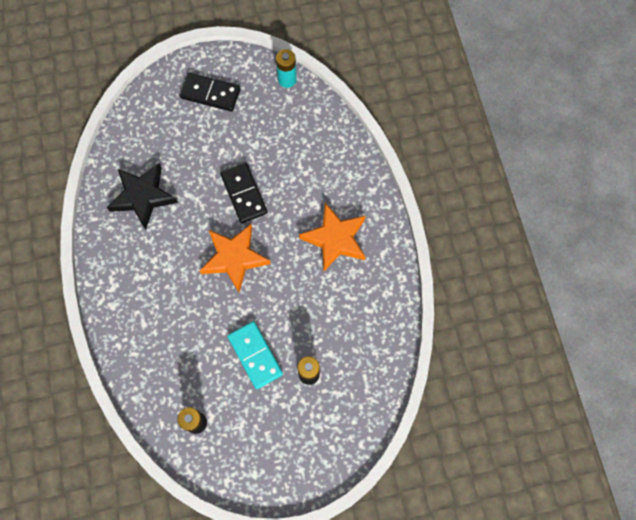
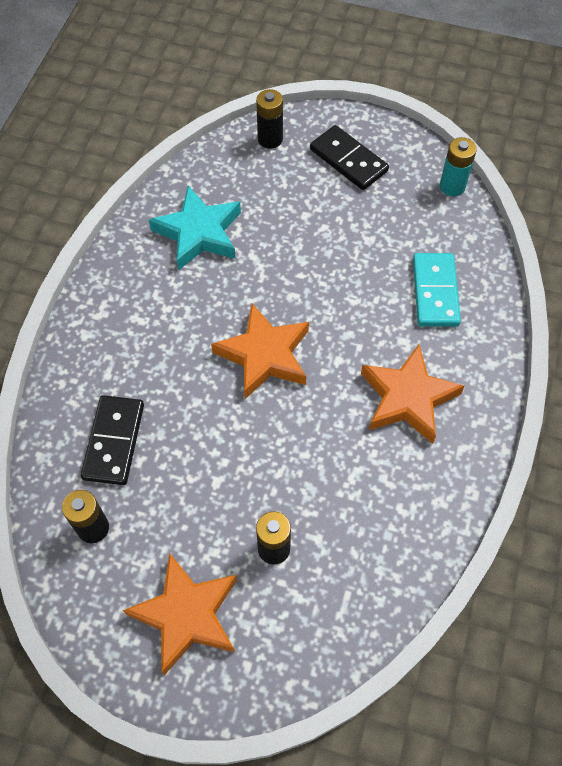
camera: 30 degrees right, 10 degrees down
black star [107,163,178,230] -> turquoise star [149,185,241,271]
black domino [220,163,268,223] -> black domino moved to [81,395,144,485]
turquoise domino [227,321,283,389] -> turquoise domino moved to [413,253,461,327]
none -> orange star [123,553,237,675]
none -> black battery [256,89,283,149]

